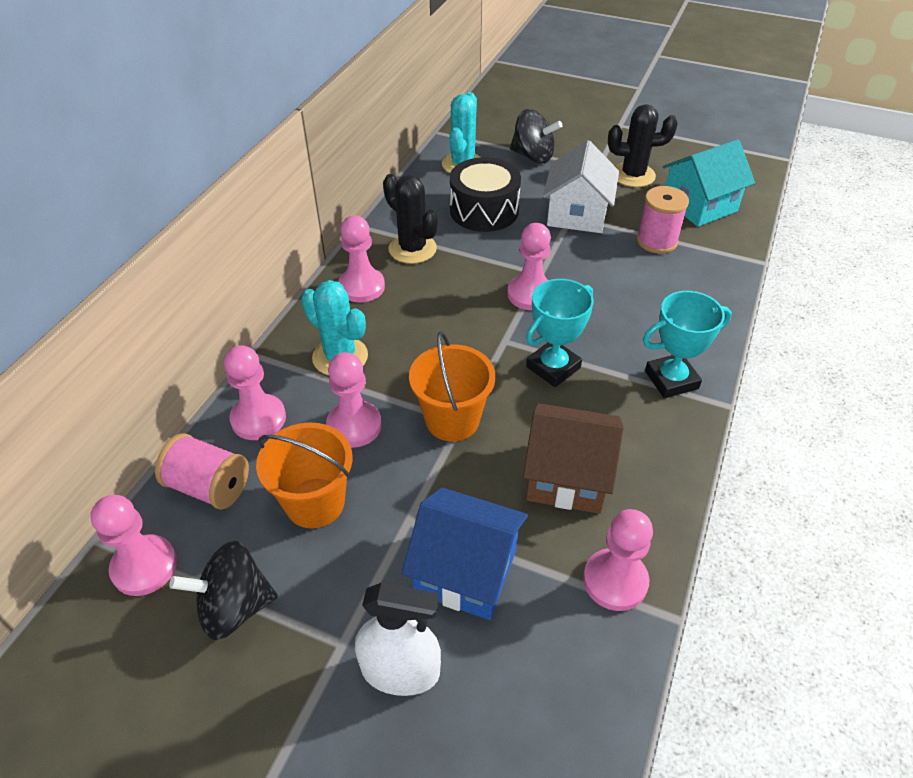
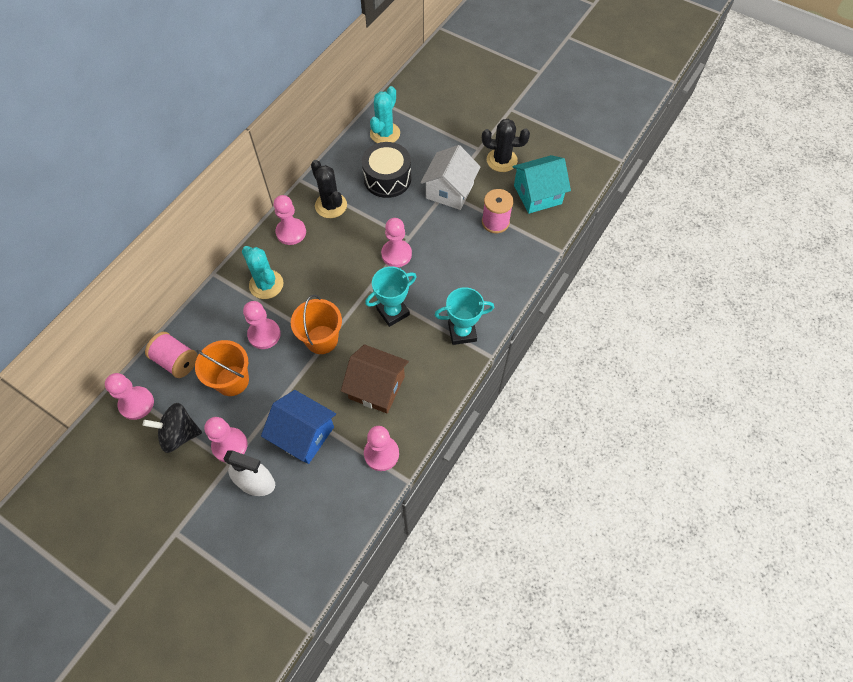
camera: 10 degrees right, 15 degrees up
pink pawn [224,345,286,440] -> pink pawn moved to [204,417,248,462]
black spinning top [510,109,563,163] -> none

